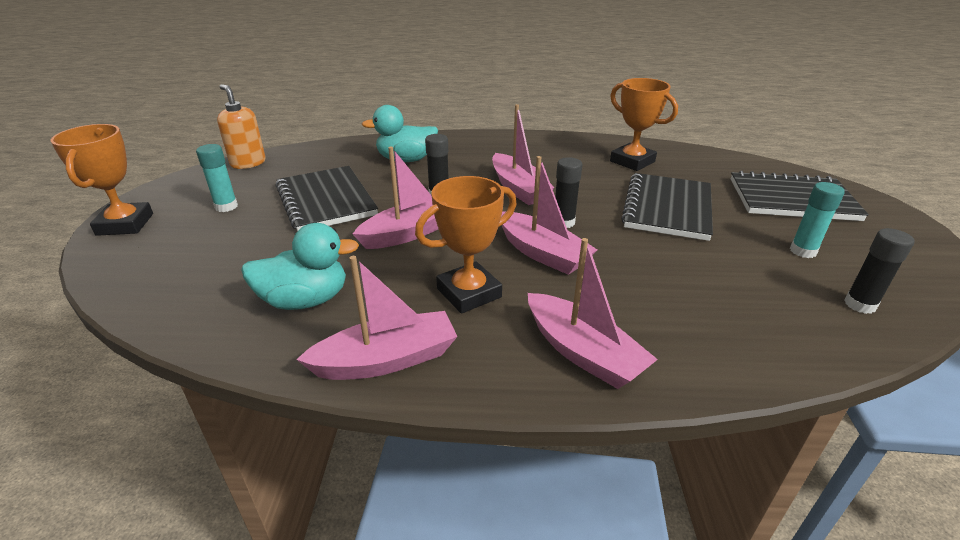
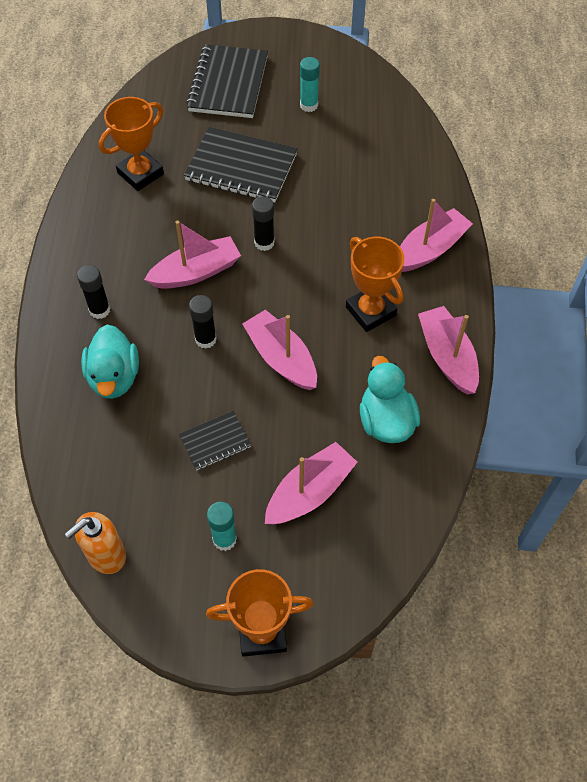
camera: 90 degrees left, 25 degrees up
black notebook [276,166,378,232] -> black notebook [179,411,251,471], size x0.52
pink boat [501,156,597,275] -> pink boat moved to [265,442,357,524]
black glue stick [844,228,914,314] -> black glue stick moved to [77,265,110,319]

